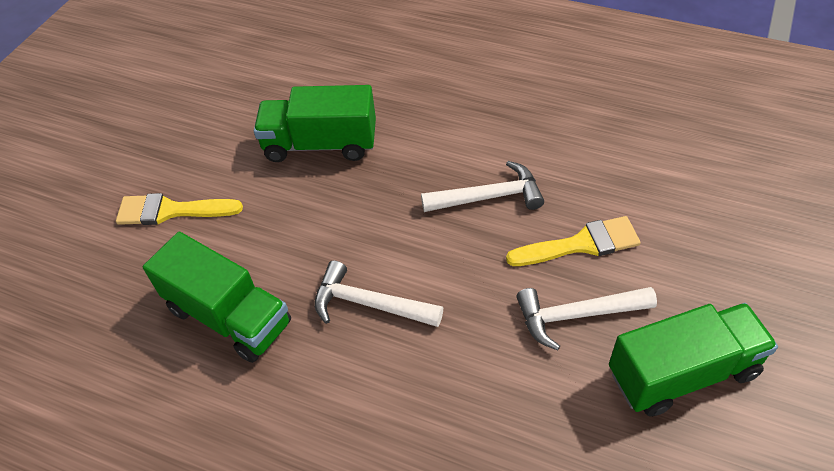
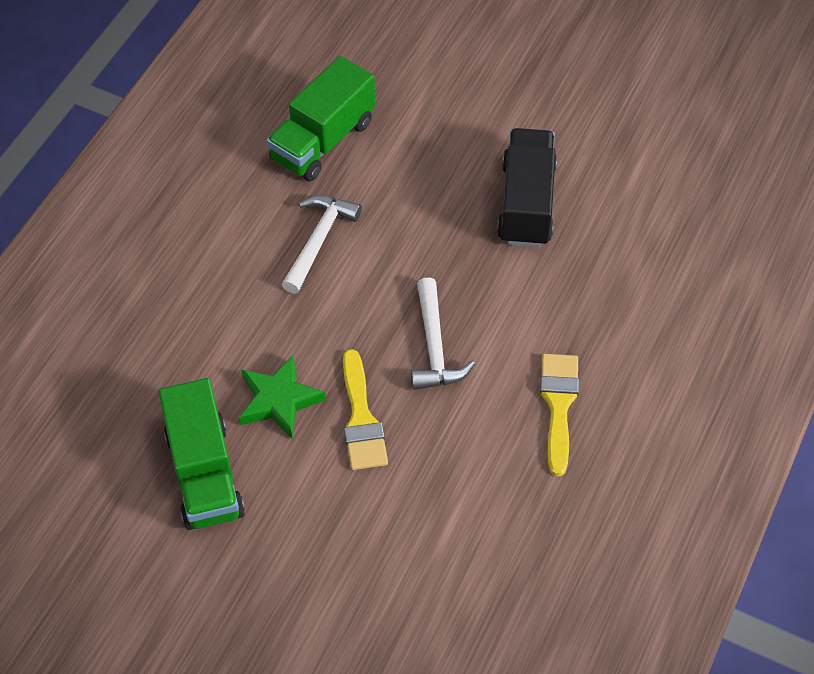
camera: 90 degrees right, 5 degrees up
yellow brush [116,193,243,225] -> yellow brush moved to [540,354,579,476]
green truck [254,85,376,162] -> black truck [497,128,557,247]
white hammer [517,287,657,351] -> green star [239,355,326,439]

